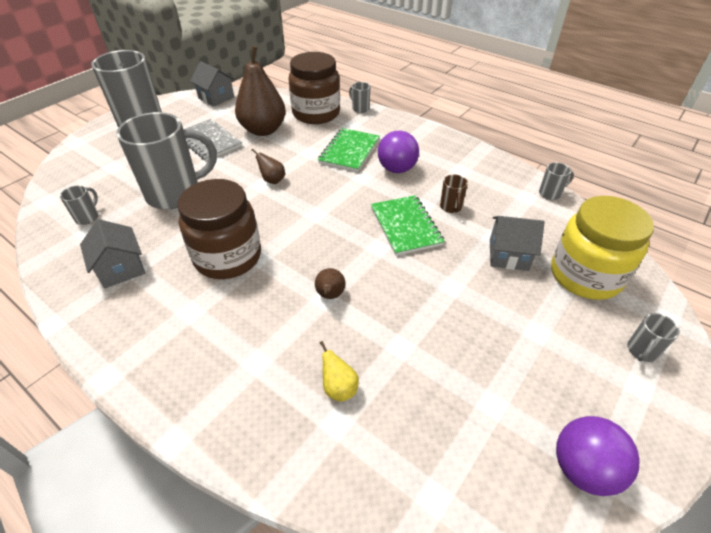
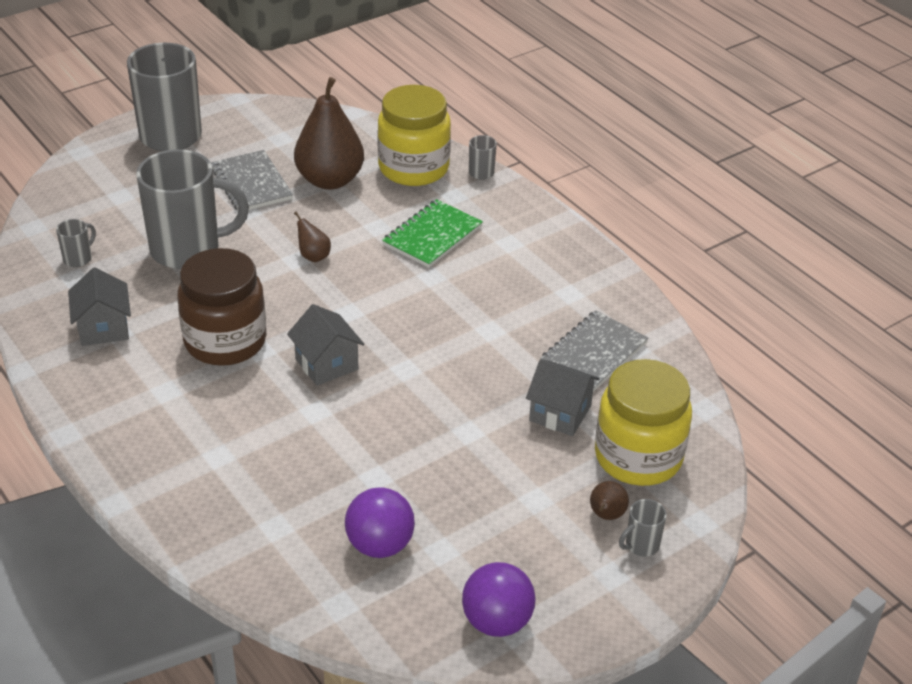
camera: 15 degrees right, 5 degrees down
grey house [190,61,234,107] -> grey house moved to [287,304,364,386]
brown jar [289,52,340,124] -> yellow jar [377,85,451,186]
brown pear [315,268,345,299] -> brown pear moved to [590,481,629,520]
yellow pear [320,341,359,402] -> none
green notebook [371,195,445,256] -> none
purple ball [378,131,419,173] -> purple ball moved to [345,487,415,558]
brown mug [440,174,468,213] -> none
grey mug [539,162,574,200] -> none
none -> grey notebook [540,310,648,392]

